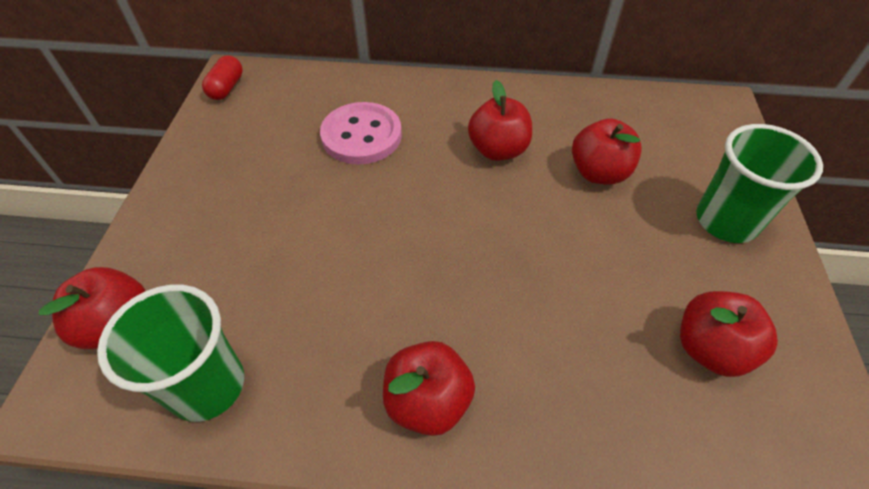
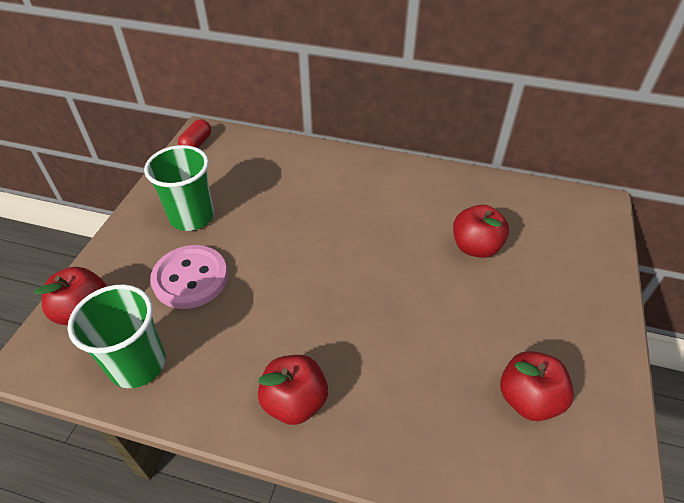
camera: 10 degrees right, 5 degrees down
pink button [320,102,402,164] -> pink button moved to [150,245,228,309]
red apple [468,80,532,161] -> none
green cup [696,124,823,243] -> green cup moved to [144,145,214,231]

